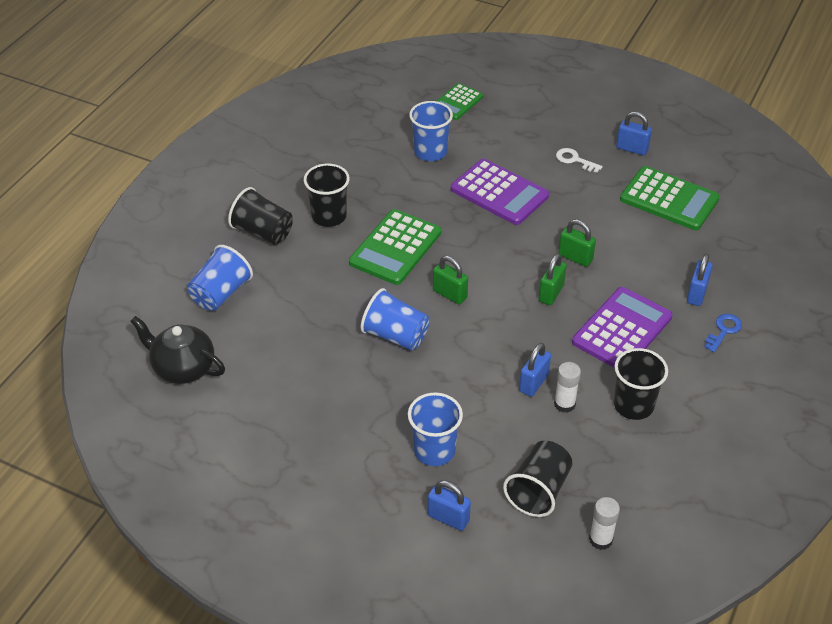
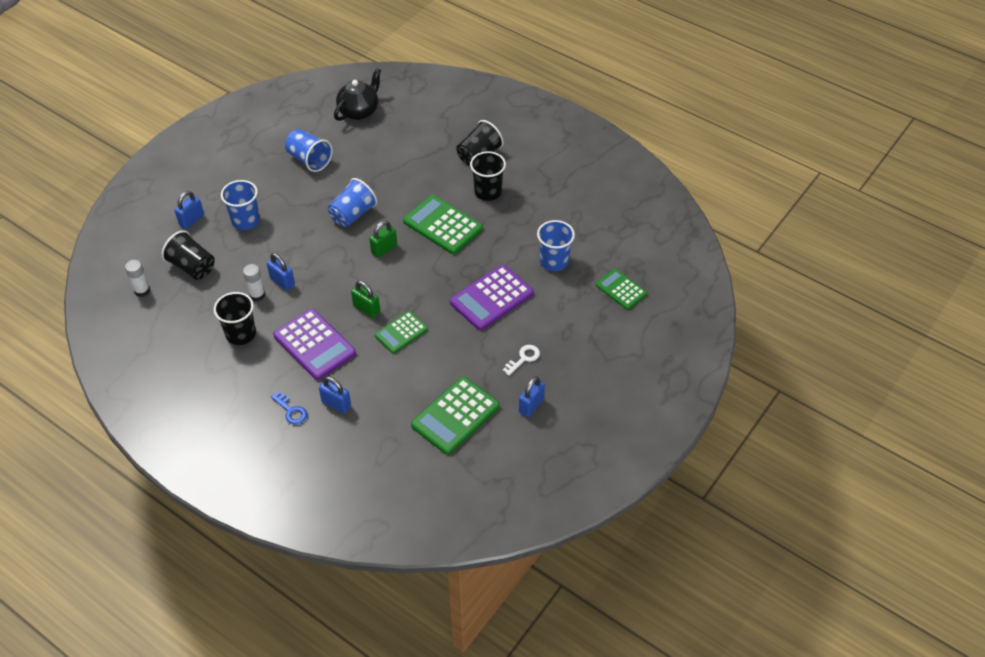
camera: 100 degrees right, 5 degrees up
blue cup [187,245,253,311] -> blue cup moved to [285,129,333,172]
green padlock [558,219,596,267] -> green calculator [375,311,428,353]

